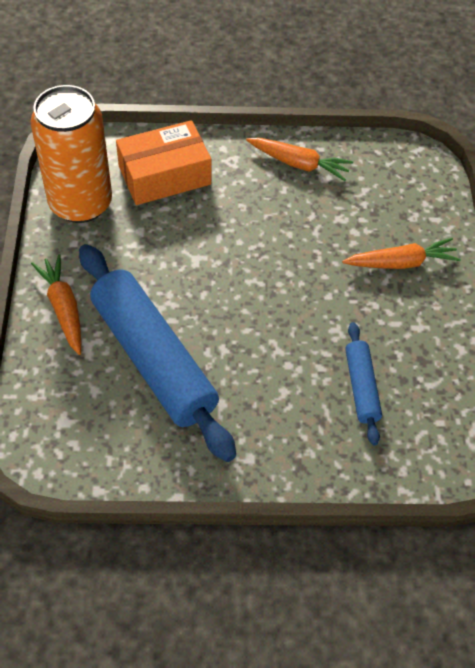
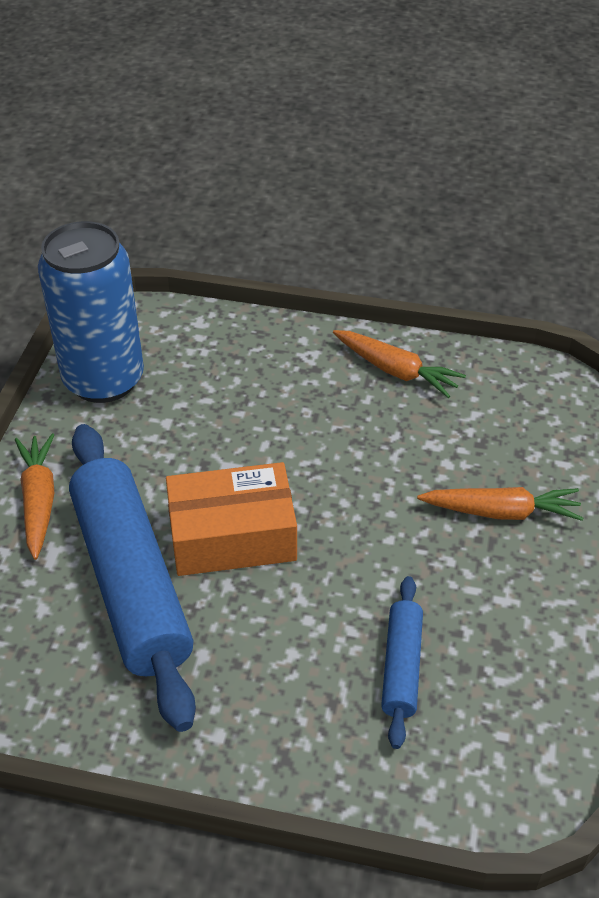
camera: 15 degrees right, 10 degrees down
orange can [30,85,112,223] -> blue can [38,221,144,403]
orange box [116,120,212,205] -> orange box moved to [166,462,297,576]

